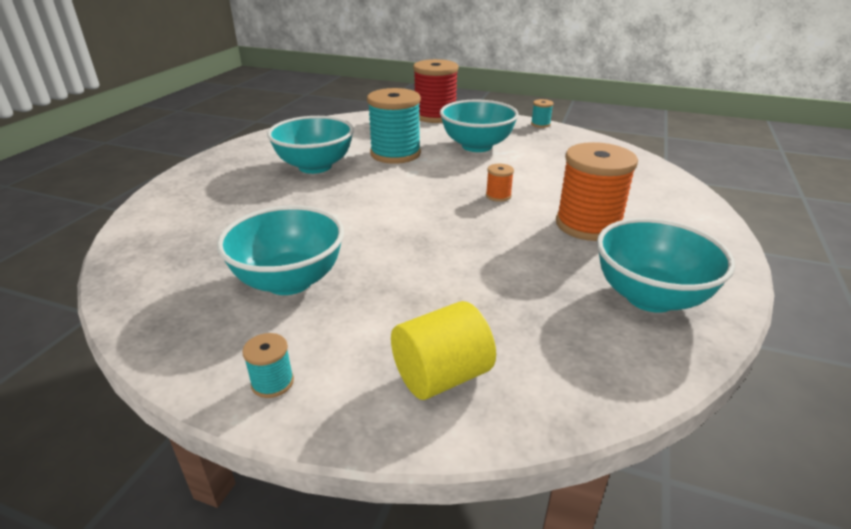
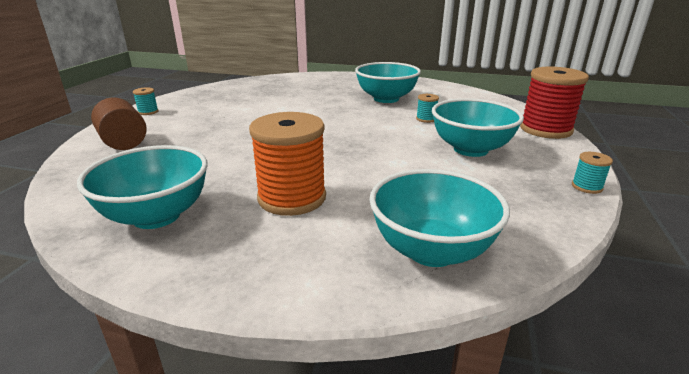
camera: 85 degrees right, 5 degrees down
turquoise bowl [217,205,344,295] -> turquoise bowl moved to [369,169,510,267]
turquoise spool [367,88,421,164] -> turquoise spool [416,94,439,123], size x0.44
yellow cylinder [391,301,496,400] -> brown cylinder [91,98,147,150]
orange spool [486,164,514,202] -> none

